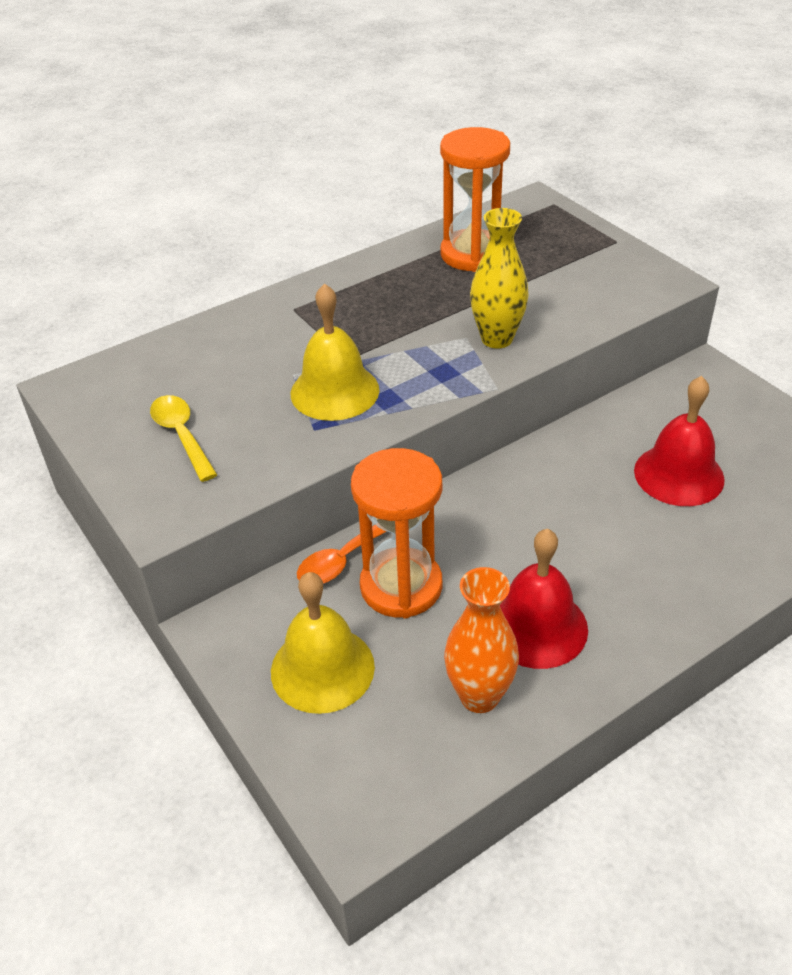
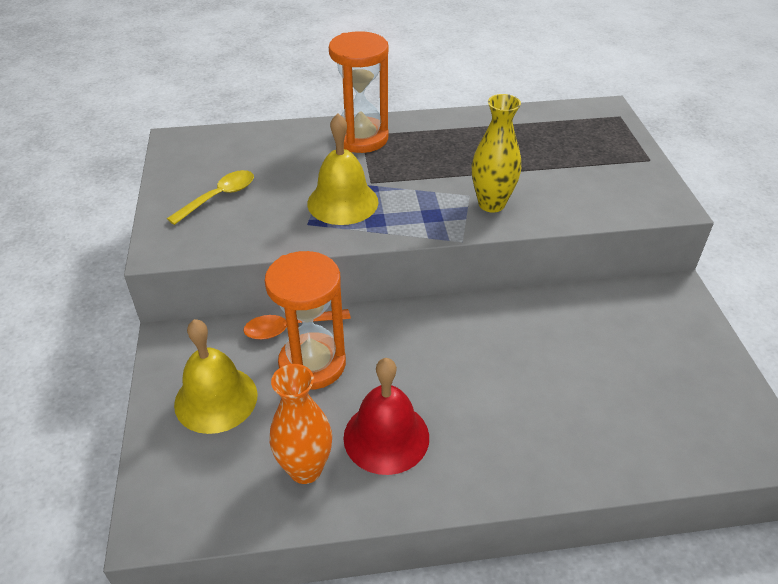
camera: 25 degrees right, 0 degrees up
yellow spoon [150,395,218,482] -> yellow spoon turned 45 degrees clockwise [167,170,254,225]
orange hourglass [440,127,510,272] -> orange hourglass moved to [329,31,388,153]
red bell [634,376,725,506] -> none

